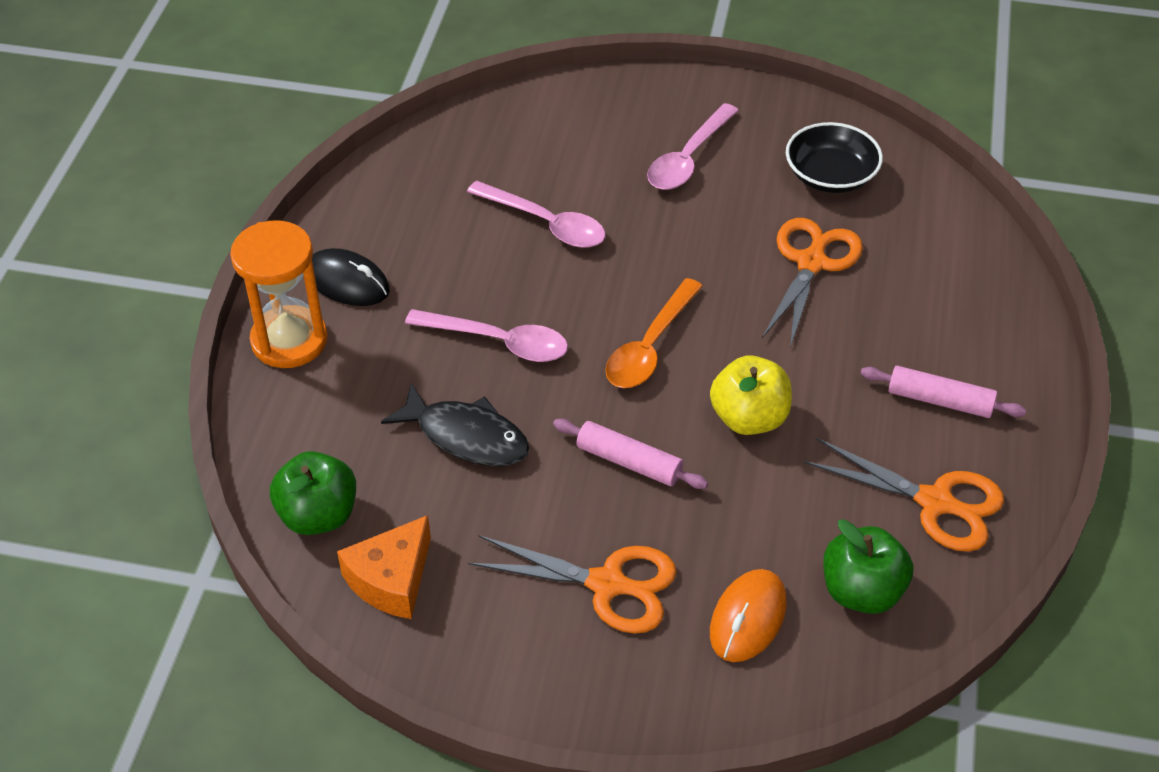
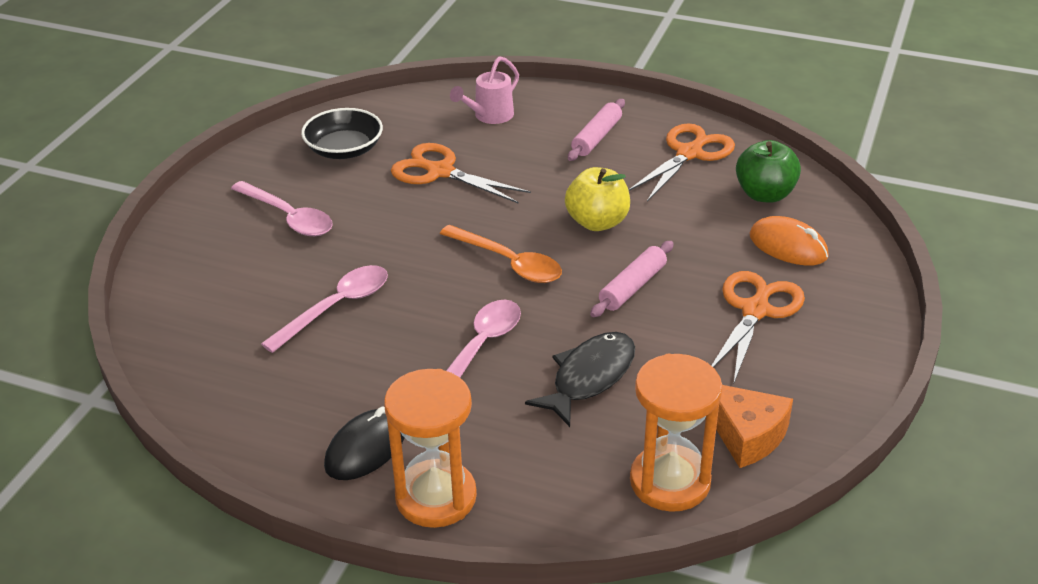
camera: 80 degrees left, 10 degrees down
green apple [270,451,356,535] -> orange hourglass [630,354,722,512]
none -> pink watering can [450,56,519,124]

